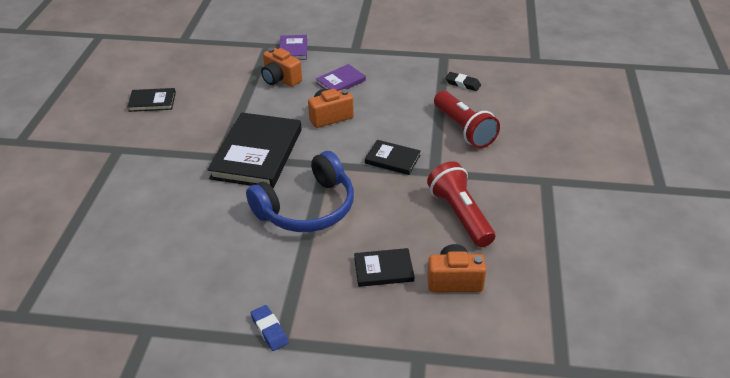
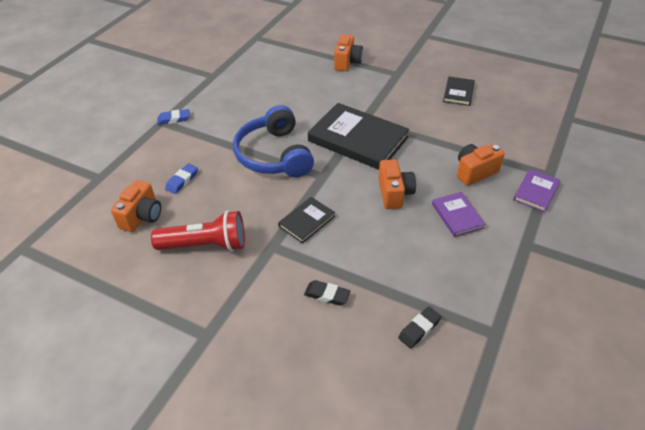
camera: 110 degrees right, 5 degrees up
purple book [279,35,307,60] -> purple book turned 75 degrees counterclockwise [513,169,560,212]
black book [354,248,415,287] -> blue eraser [165,163,198,194]
red flashlight [434,91,500,148] -> black eraser [304,280,351,306]
none -> orange camera [334,34,363,71]

